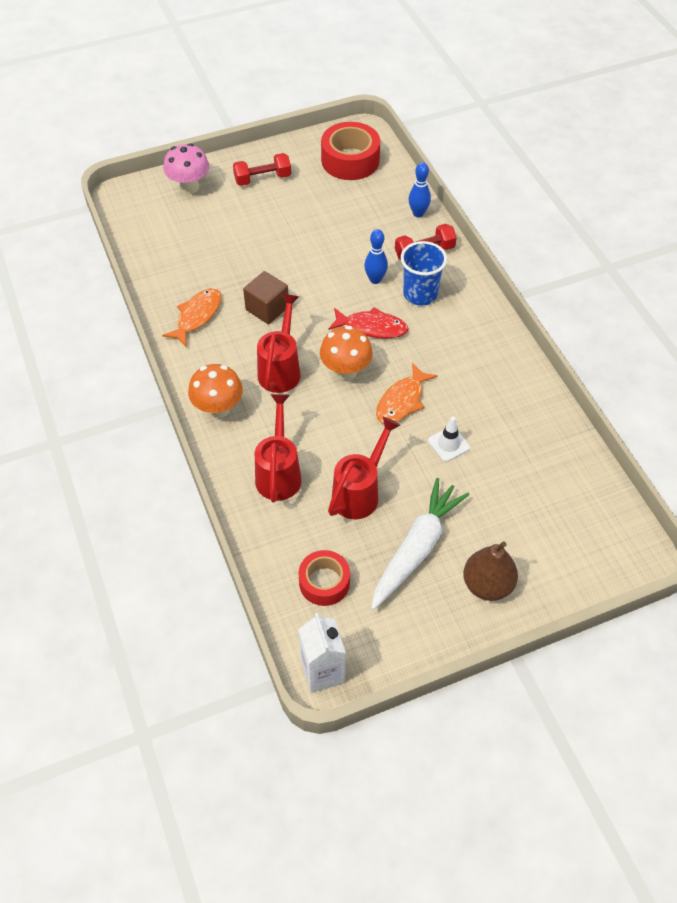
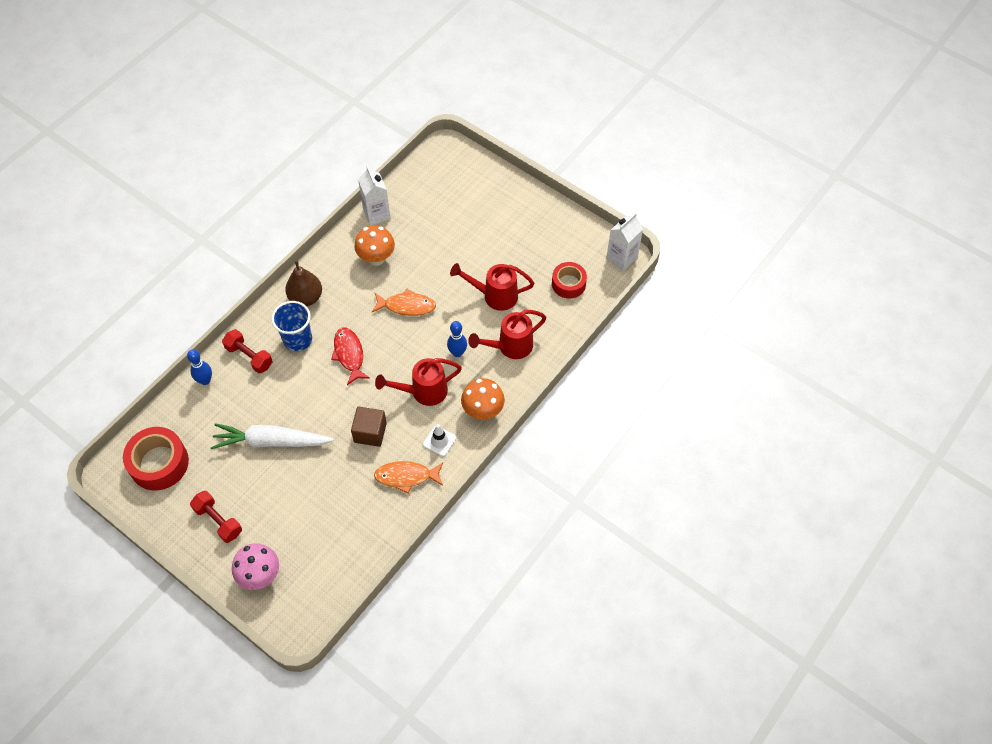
camera: 120 degrees left, 5 degrees up
orange mushroom [320,326,373,381] -> orange mushroom moved to [355,225,395,266]
blue bowling pin [364,229,388,284] -> blue bowling pin moved to [447,321,467,357]
white carrot [371,478,469,610] -> white carrot moved to [211,423,334,449]
white traffic cone [428,417,470,462] -> white traffic cone moved to [423,424,456,457]
brown pear [463,542,518,601] -> brown pear moved to [285,260,322,306]
none -> white carton [358,166,391,226]

